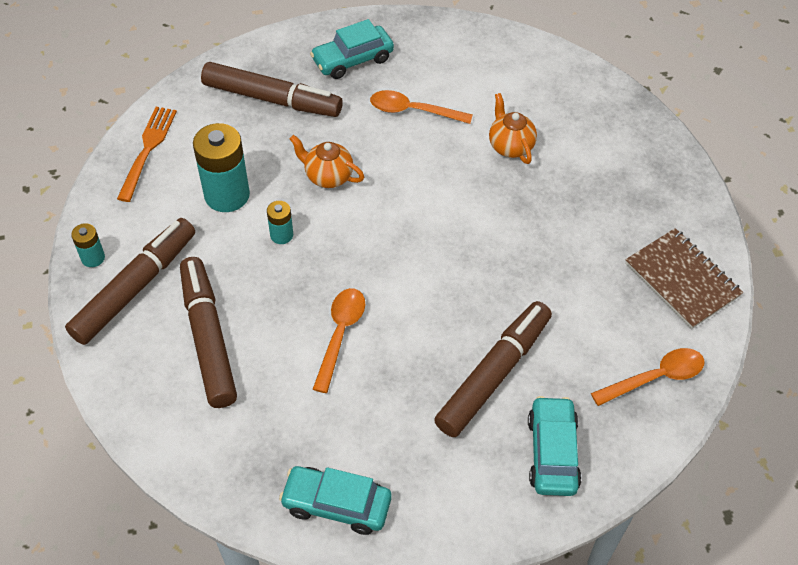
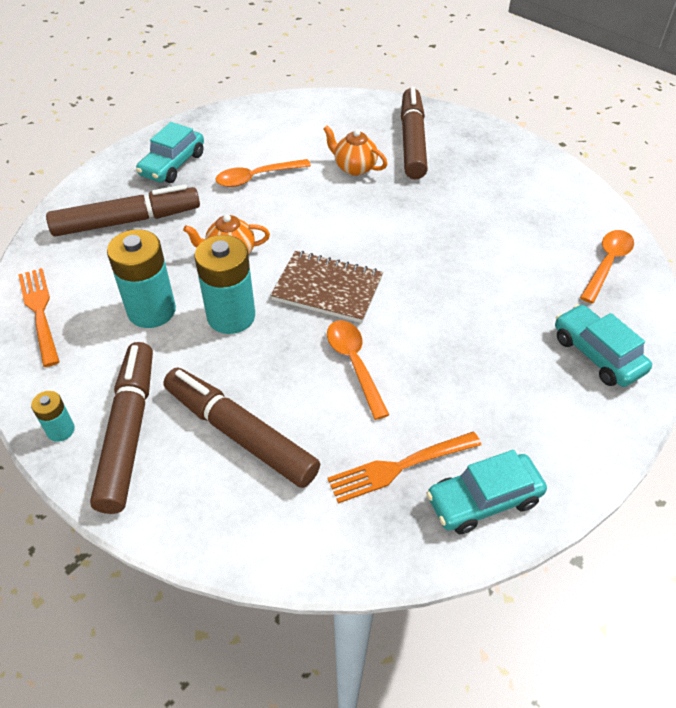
camera: 35 degrees left, 5 degrees down
turquoise battery [267,201,293,244] -> turquoise battery [195,235,255,334], size x2.01
brown marker [434,301,552,437] -> brown marker moved to [401,87,428,179]
brown notebook [625,228,743,329] -> brown notebook moved to [270,251,383,323]
none -> orange fork [327,432,481,504]

